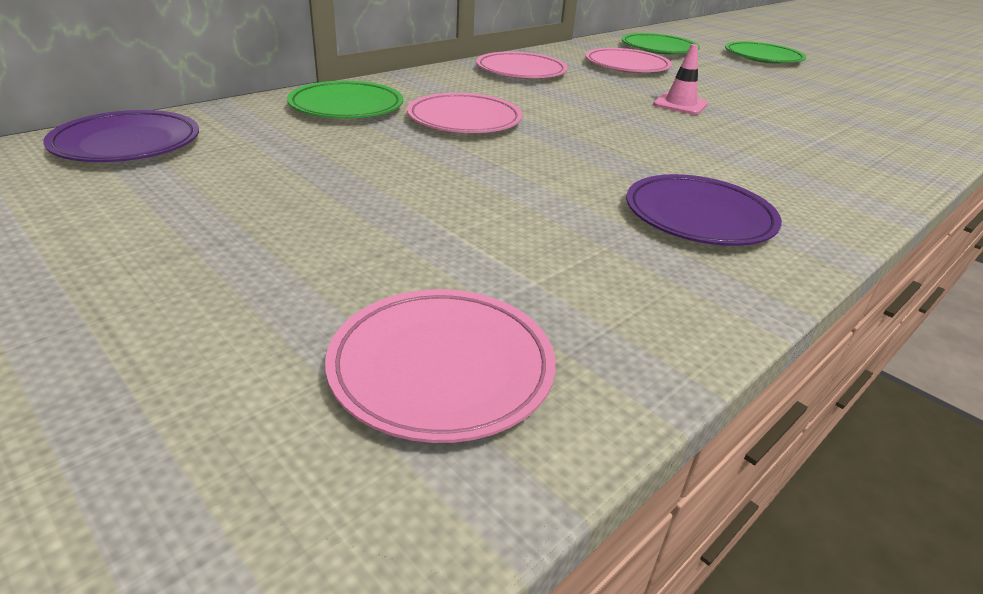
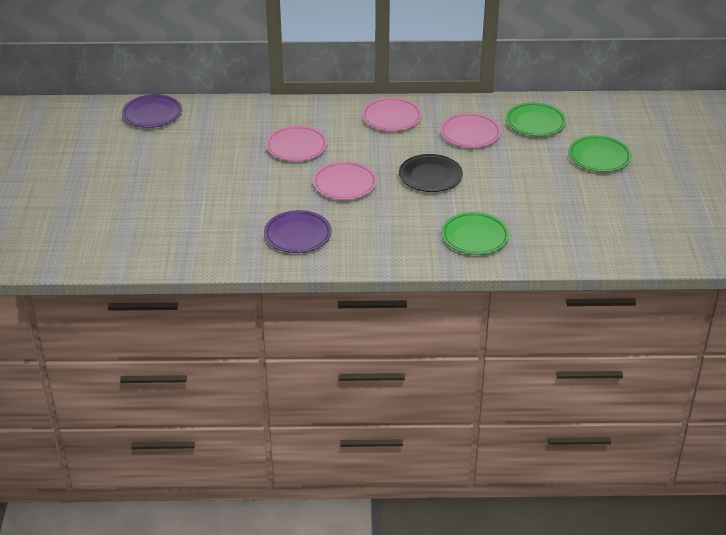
camera: 45 degrees right, 5 degrees up
green plate [287,81,403,119] -> green plate moved to [441,212,509,255]
pink plate [325,289,556,443] -> pink plate moved to [313,161,377,200]
pink traffic cone [653,44,708,115] -> black plate [399,154,463,192]

